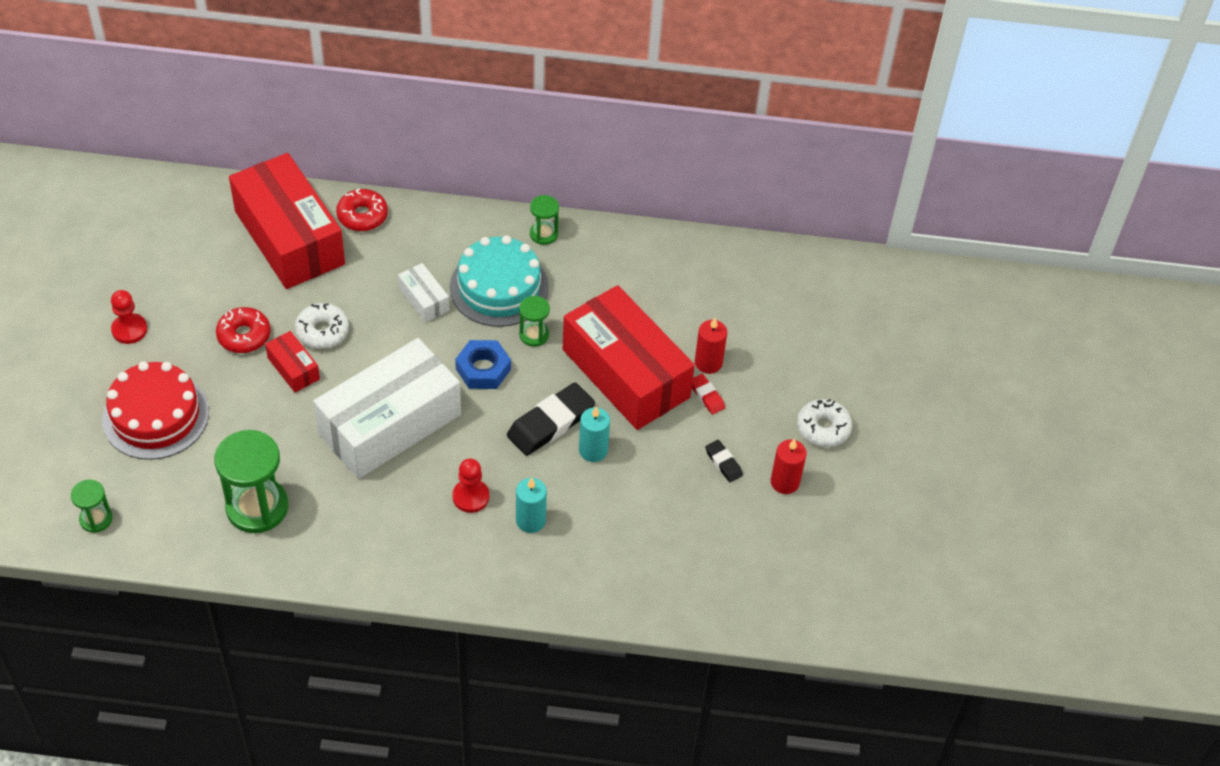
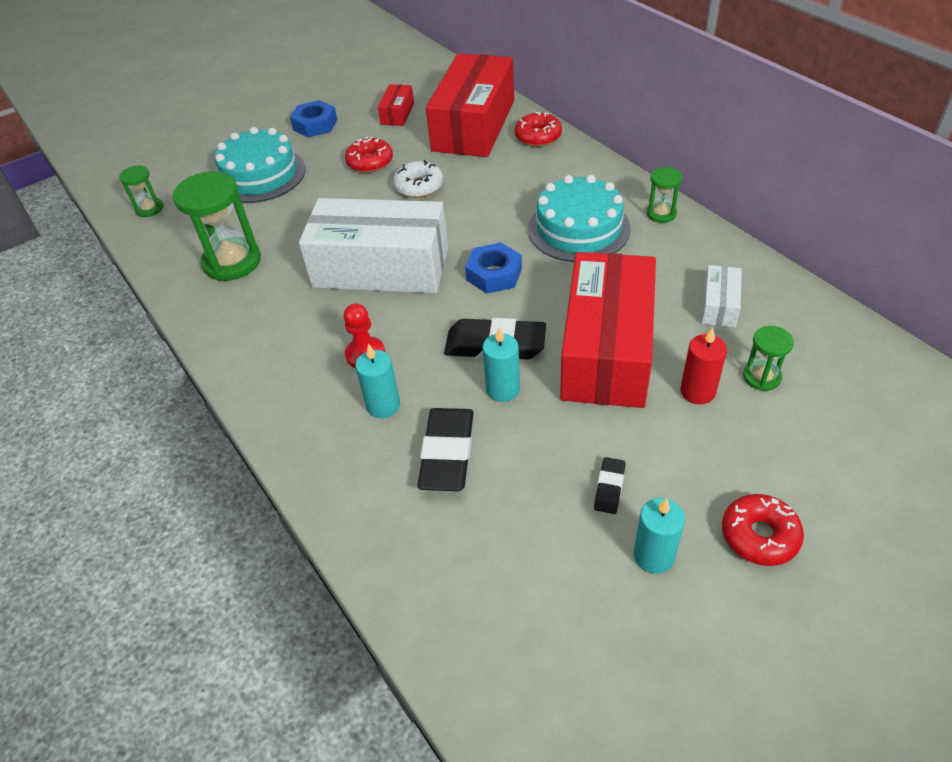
camera: 55 degrees right, 5 degrees down
red cake [102,361,209,460] -> turquoise cake [215,127,306,203]
red pawn [111,290,147,344] -> blue nut [290,100,337,137]
red box [265,331,320,393] -> red box moved to [378,84,414,126]
white box [398,263,449,322] -> white box moved to [701,265,742,328]
green hourglass [519,296,550,347] -> green hourglass moved to [743,326,794,391]
red eraser [692,374,725,414] -> none
red candle [771,439,807,494] -> turquoise candle [634,498,685,574]
white donut [797,399,852,447] -> red donut [722,494,804,566]
none -> black eraser [417,408,474,491]

